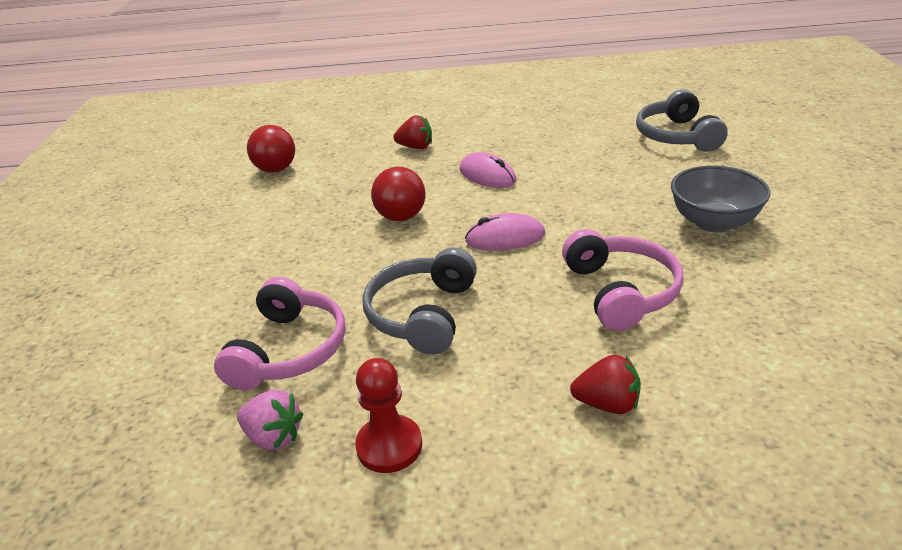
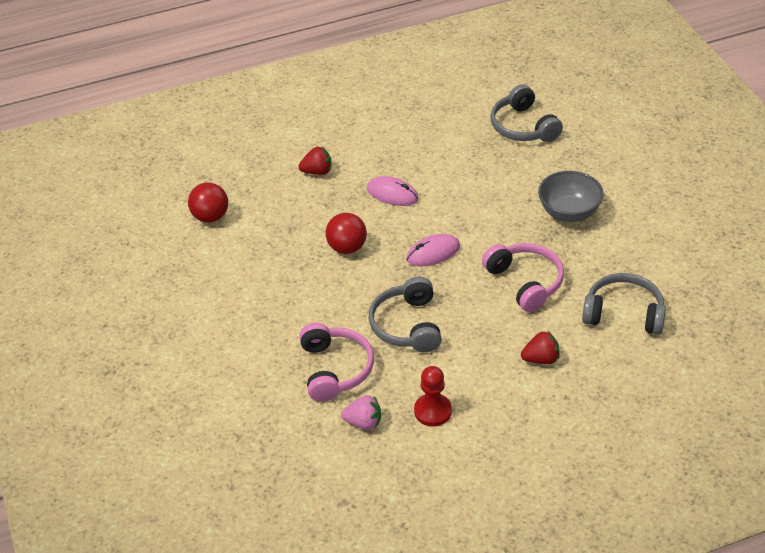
camera: 20 degrees left, 10 degrees up
none -> grey headphones [582,273,666,335]

